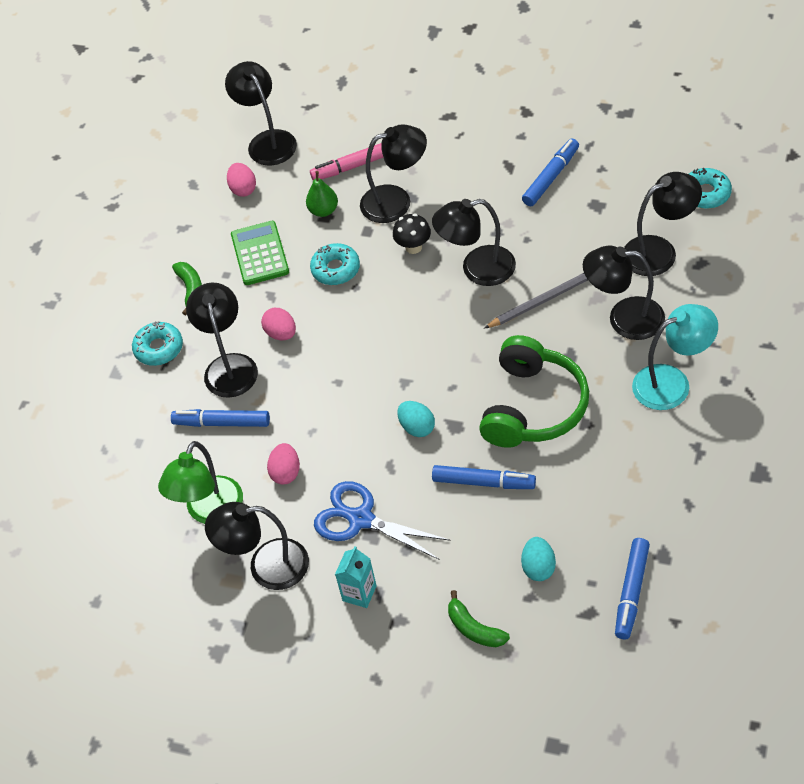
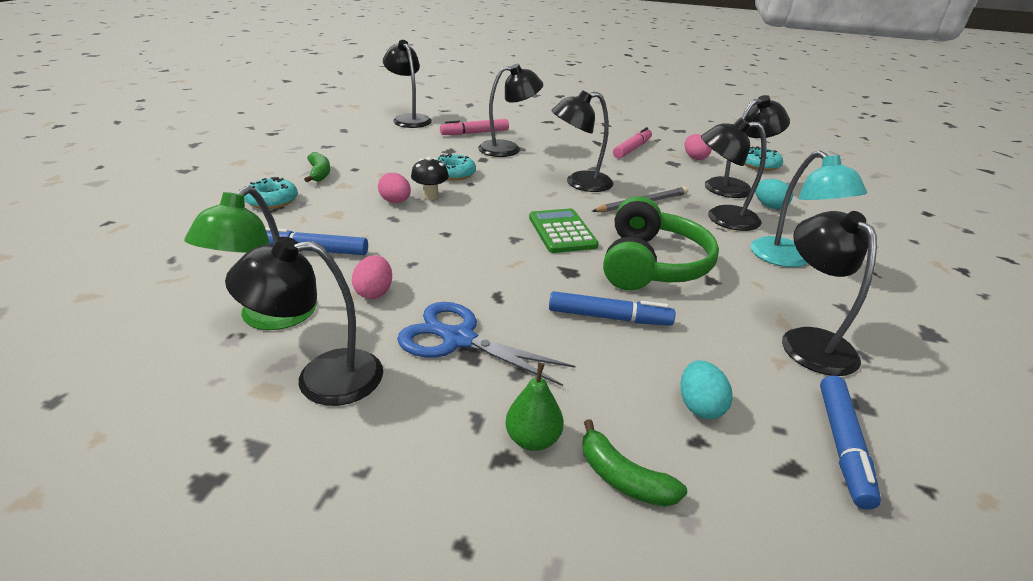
camera: 10 degrees left, 20 degrees down
black lamp [186,283,258,398] -> black lamp moved to [782,211,877,376]
pink egg [227,163,256,197] -> pink egg moved to [685,134,712,160]
green calculator [231,221,289,285] -> green calculator moved to [529,209,599,253]
green pear [306,171,338,217] -> green pear moved to [505,363,564,451]
turquoise carton [335,546,377,608] -> none
black mushroom [393,213,431,254] -> black mushroom moved to [411,157,449,200]
turquoise egg [397,401,435,437] -> turquoise egg moved to [755,179,793,209]
blue marker [522,138,579,206] -> pink marker [613,127,652,159]
turquoise lamp [632,304,718,410] -> turquoise lamp turned 90 degrees clockwise [751,150,867,267]

